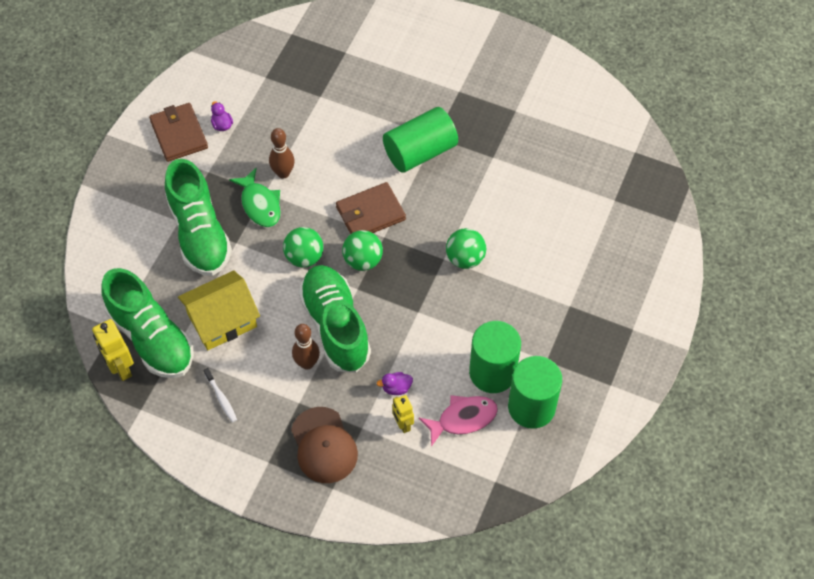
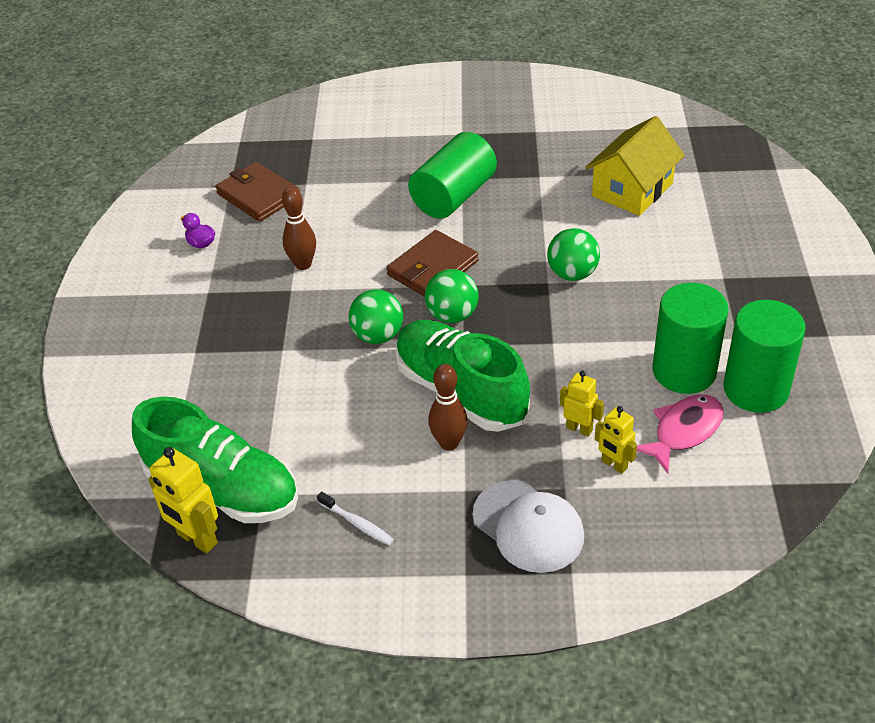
camera: 20 degrees left, 15 degrees down
brown wallet [149,103,208,162] -> brown wallet moved to [215,162,300,222]
green shoe [165,159,232,276] -> none
yellow house [178,270,260,350] -> yellow house moved to [585,116,685,216]
green fish [229,168,281,227] -> none
brown cap [291,407,358,483] -> white cap [472,480,584,573]
purple duck [377,372,413,395] -> yellow robot [560,371,604,437]

